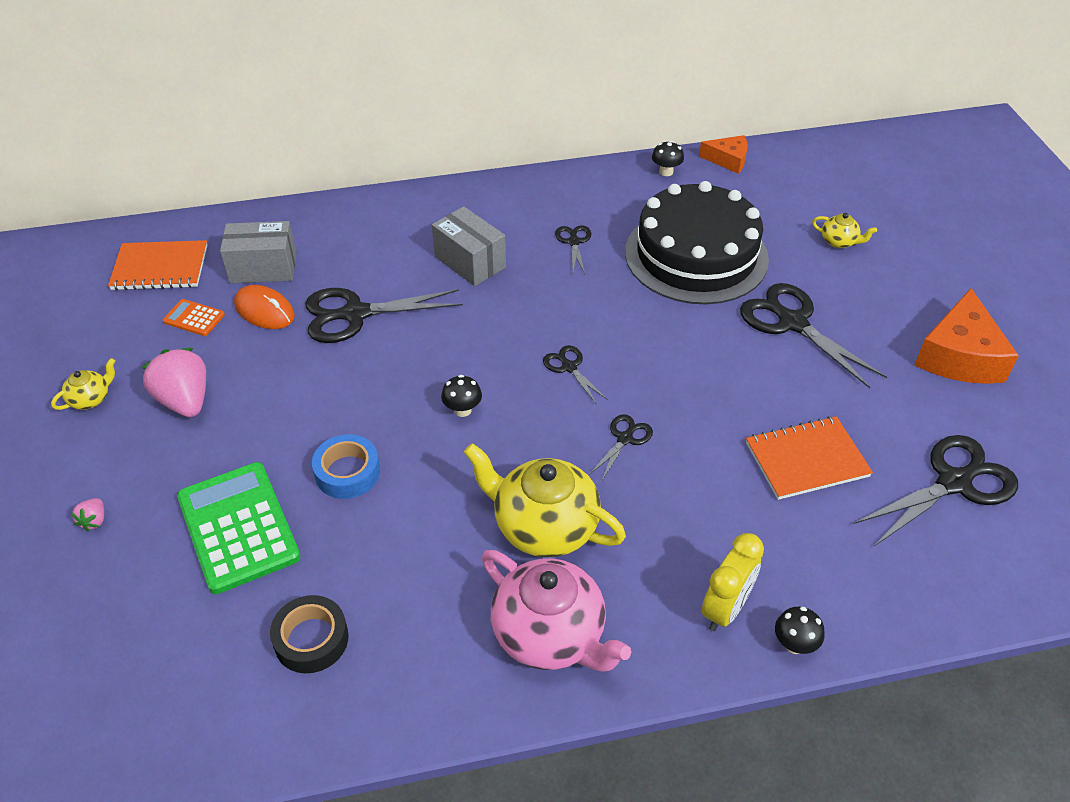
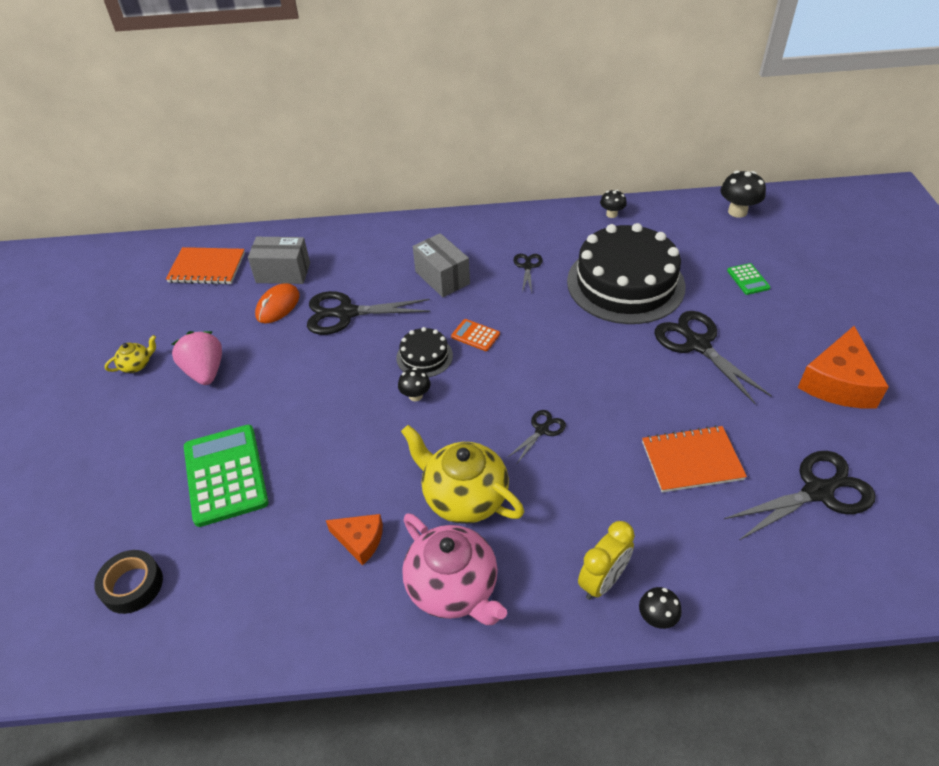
camera: 10 degrees right, 0 degrees up
pink strawberry [71,498,104,531] -> none
orange calculator [163,299,225,336] -> orange calculator moved to [451,319,500,351]
orange mouse [234,285,295,329] -> orange mouse turned 75 degrees clockwise [255,283,300,323]
black tape [270,595,349,673] -> black tape moved to [94,550,163,614]
blue tape [312,434,380,499] -> none
black scissors [543,345,608,405] -> none
orange cheese [699,135,748,174] -> orange cheese moved to [326,514,383,565]
yellow teapot [812,213,877,248] -> green calculator [727,263,770,295]
none -> black cake [396,327,453,377]
none -> black mushroom [720,171,766,218]

